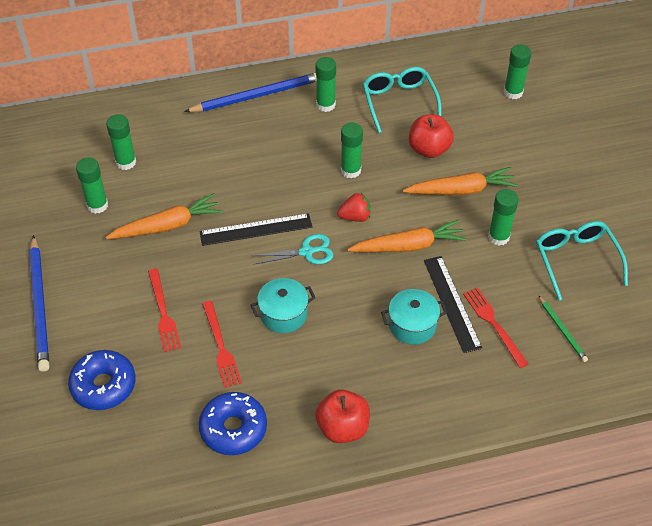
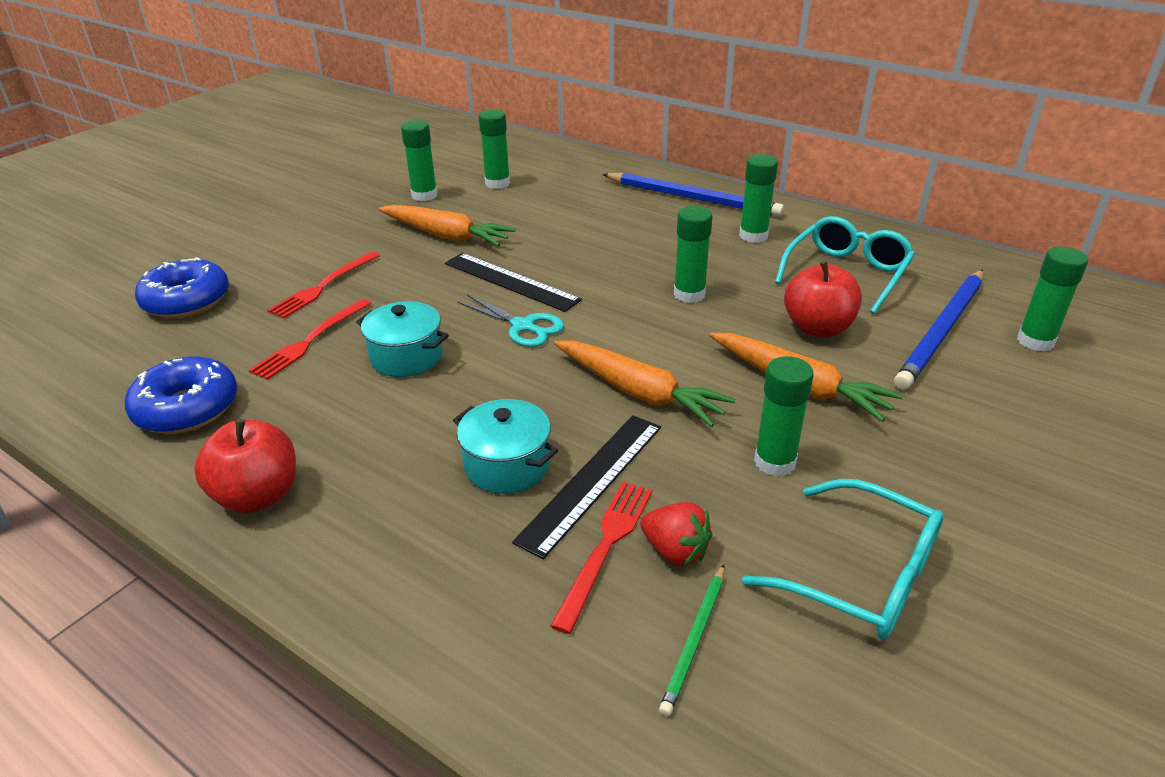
camera: 50 degrees right, 15 degrees down
blue pencil [29,235,50,372] -> blue pencil moved to [894,270,983,390]
red strawberry [337,193,371,222] -> red strawberry moved to [640,502,712,566]
turquoise glasses [536,221,628,301] -> turquoise glasses turned 90 degrees clockwise [742,479,944,640]

